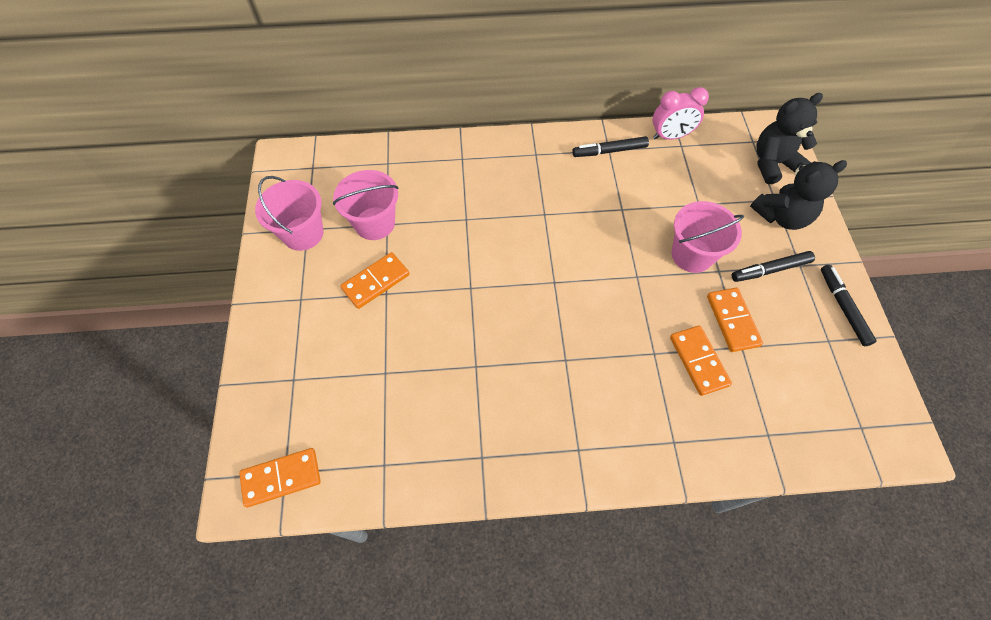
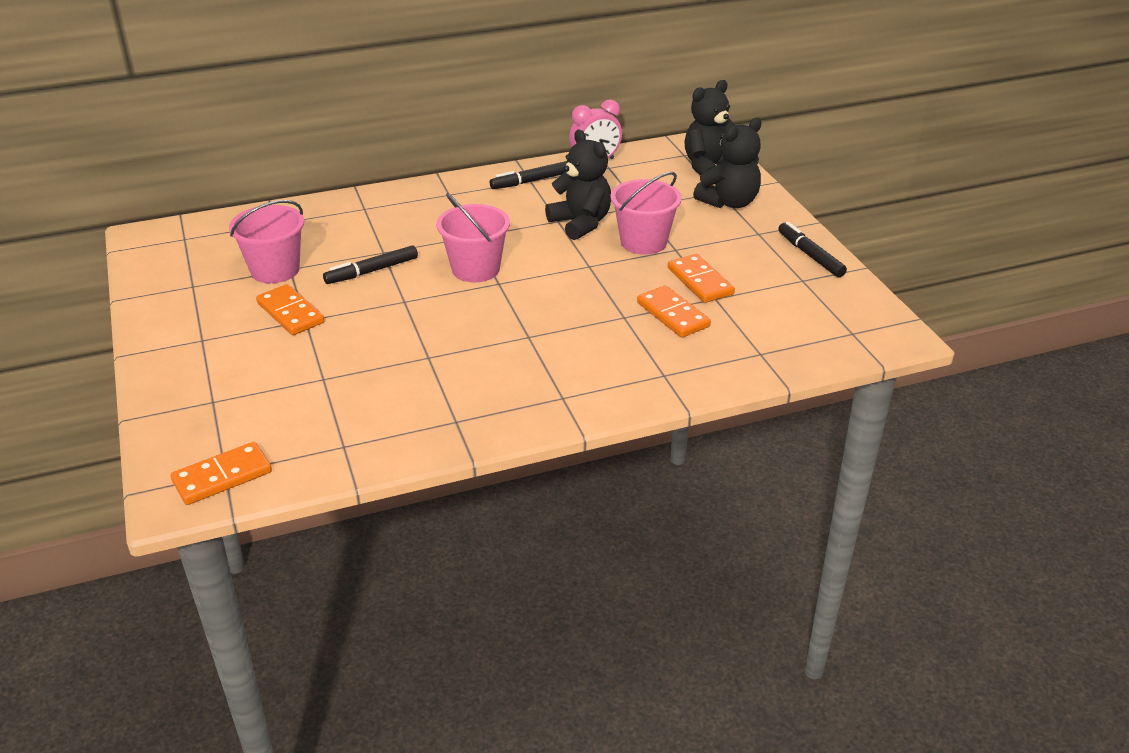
camera: 15 degrees left, 25 degrees down
pink bucket [255,176,323,251] -> pink bucket moved to [436,193,510,282]
orange domino [340,252,409,309] -> orange domino turned 75 degrees counterclockwise [256,284,325,335]
black marker [732,251,815,282] -> black marker moved to [323,245,418,284]
none -> black teddy bear [545,130,611,240]

